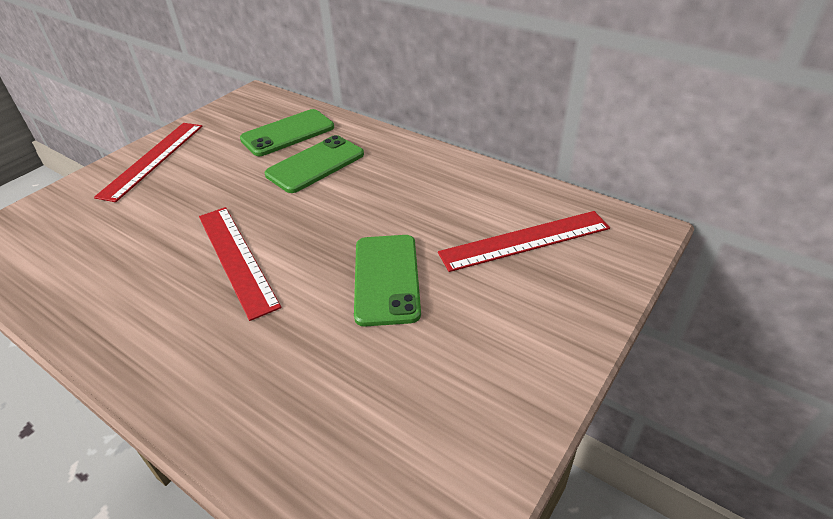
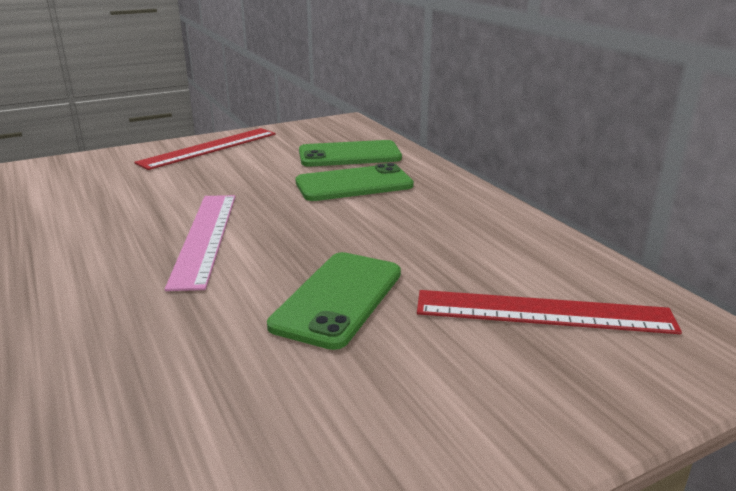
camera: 25 degrees right, 15 degrees down
red ruler [199,207,281,321] -> pink ruler [165,195,236,291]

